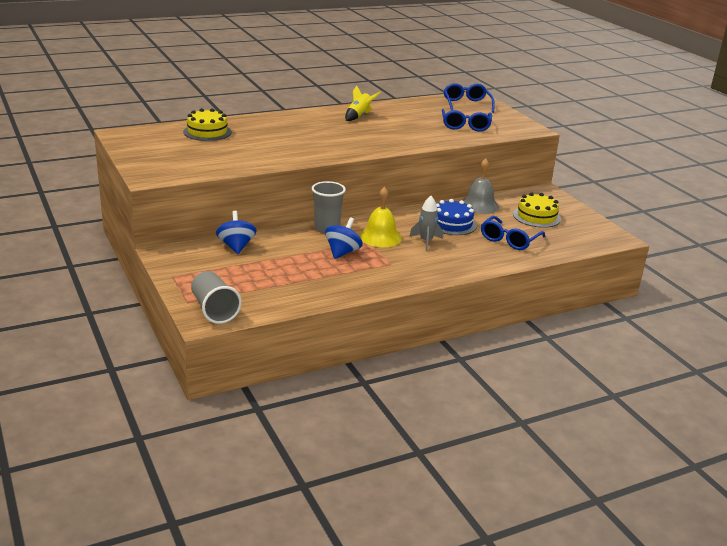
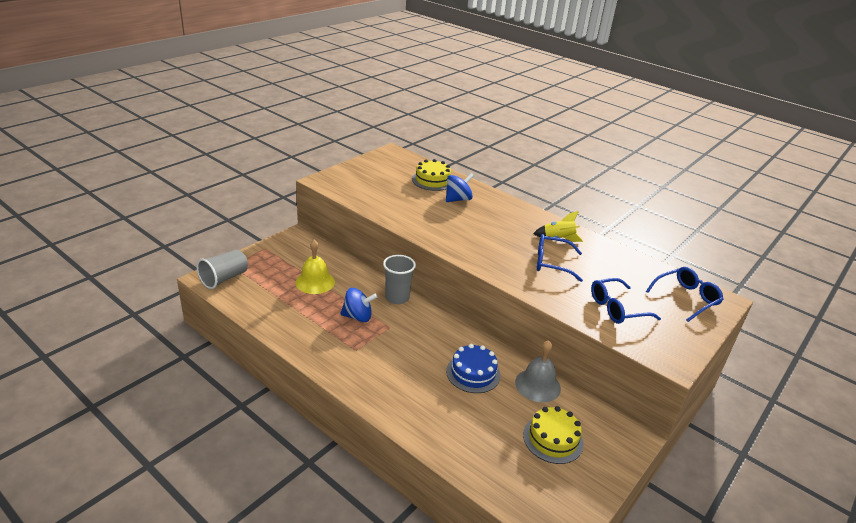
camera: 65 degrees right, 5 degrees up
blue spinning top [216,211,257,254] -> blue spinning top moved to [446,173,474,202]
yellow bell [359,187,402,247] -> yellow bell moved to [295,240,335,294]
grey rocket [409,196,443,251] -> none
blue glasses [481,216,545,250] -> blue glasses moved to [537,234,583,282]

